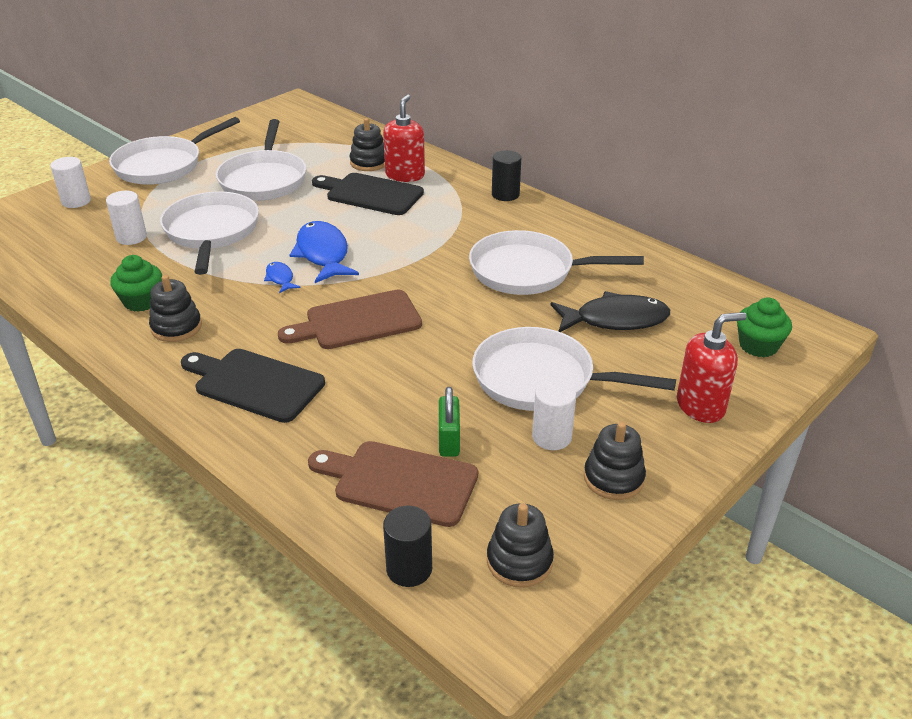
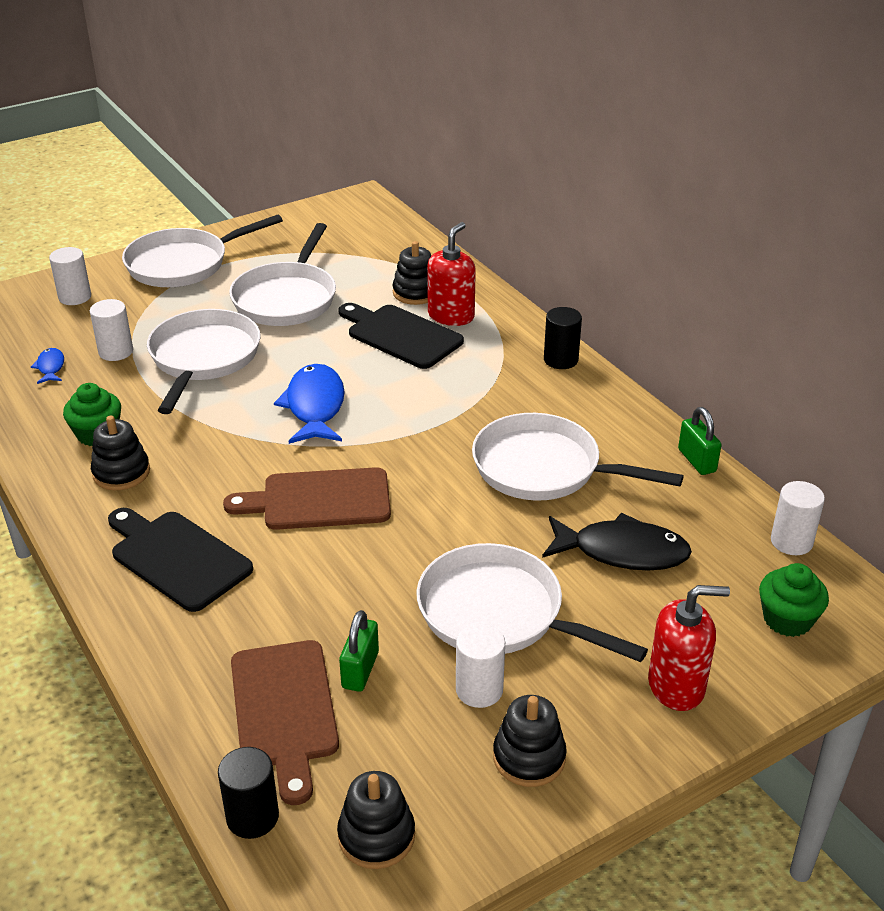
camera: 15 degrees right, 0 degrees up
blue fish [264,262,300,293] -> blue fish moved to [31,348,64,384]
brown cutting board [308,441,478,527] -> brown cutting board turned 135 degrees counterclockwise [231,640,339,805]
none -> green padlock [678,407,722,475]
none -> white cylinder [771,481,825,555]

